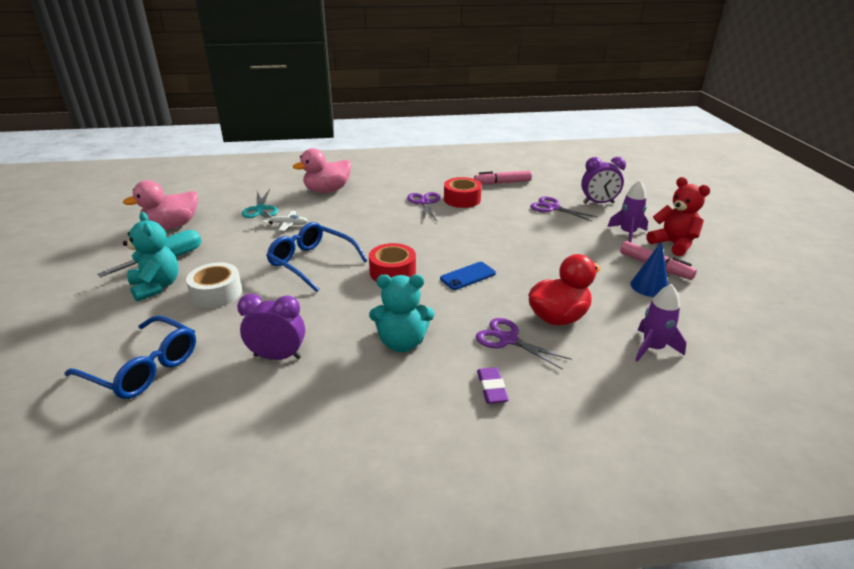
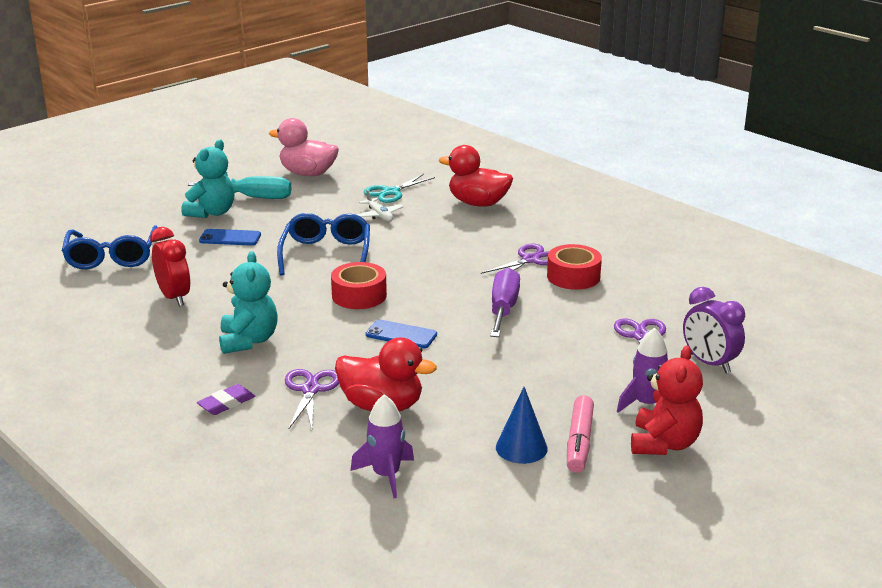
camera: 55 degrees right, 5 degrees down
white tape [186,262,242,308] -> blue phone [199,229,261,246]
purple clock [237,293,305,360] -> red clock [150,227,191,307]
pink duck [293,148,351,193] -> red duck [439,145,513,207]
turquoise teddy bear [369,274,434,352] -> turquoise teddy bear turned 150 degrees counterclockwise [219,251,278,354]
pink marker [474,171,532,185] -> none
none -> purple screwdriver [490,268,520,337]

